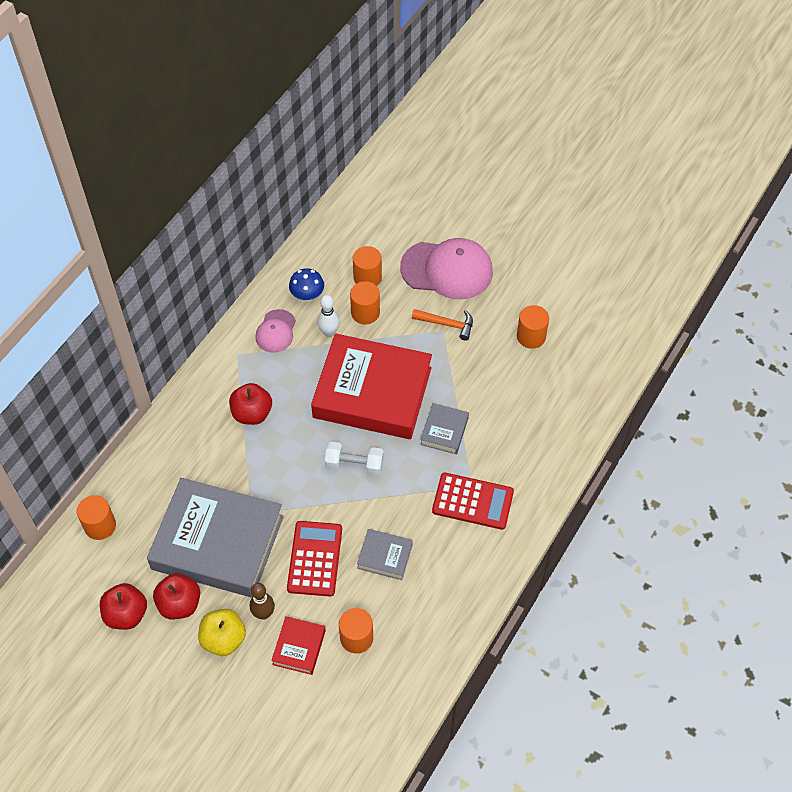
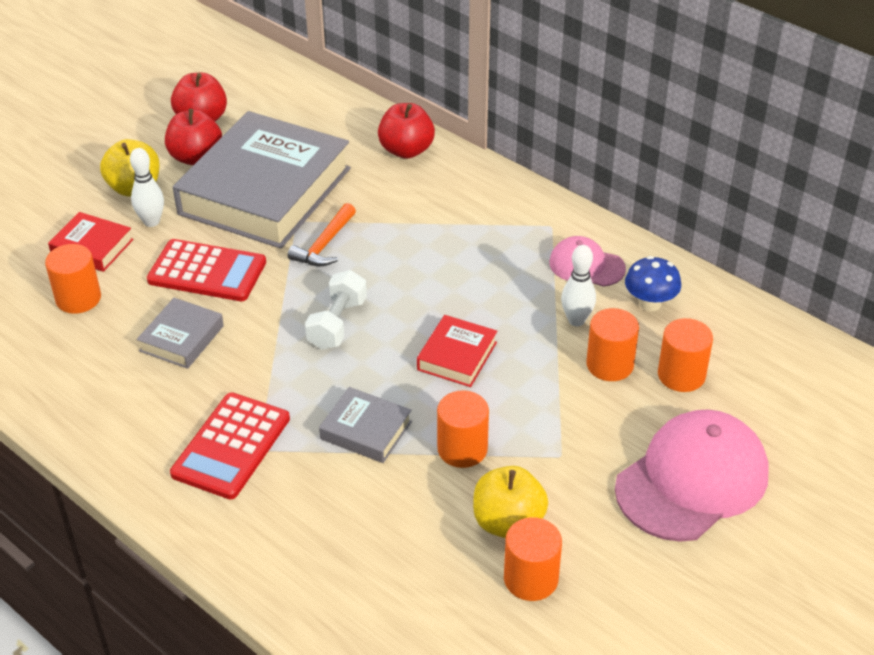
camera: 100 degrees right, 15 degrees down
orange cylinder [77,495,116,540] -> orange cylinder moved to [437,390,489,468]
red apple [229,383,272,425] -> red apple moved to [378,103,435,159]
brown bowling pin [250,583,275,620] -> white bowling pin [130,148,164,227]
red book [311,333,432,439] -> red book [417,315,497,387], size x0.43
pink cap [400,238,493,299] -> pink cap turned 150 degrees counterclockwise [615,410,769,542]
orange hammer [412,309,473,341] -> orange hammer moved to [288,203,356,266]
none -> yellow apple [473,466,548,538]

